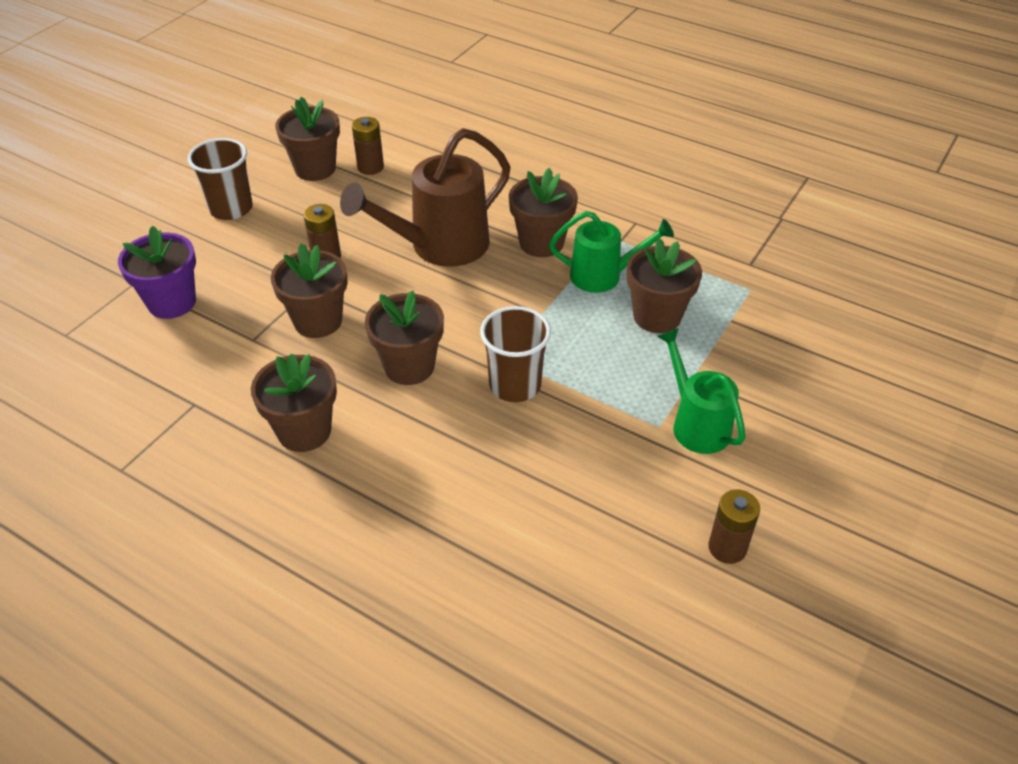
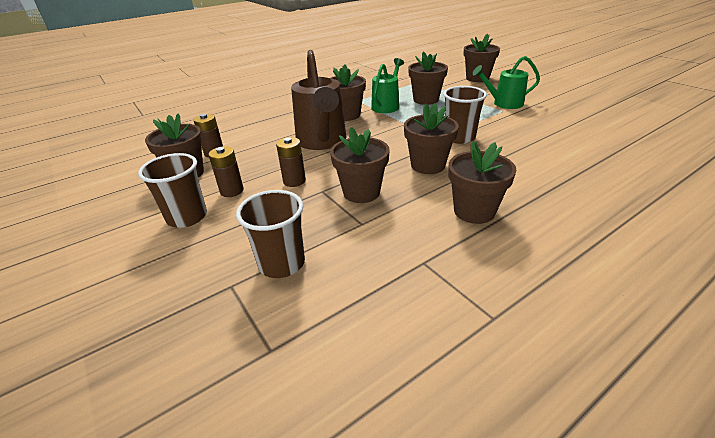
camera: 65 degrees left, 10 degrees down
purple flower pot [118,226,196,319] -> brown cup [236,190,305,278]
brown battery [708,489,760,564] -> brown battery moved to [209,146,244,197]
none -> brown flower pot [464,33,500,82]

